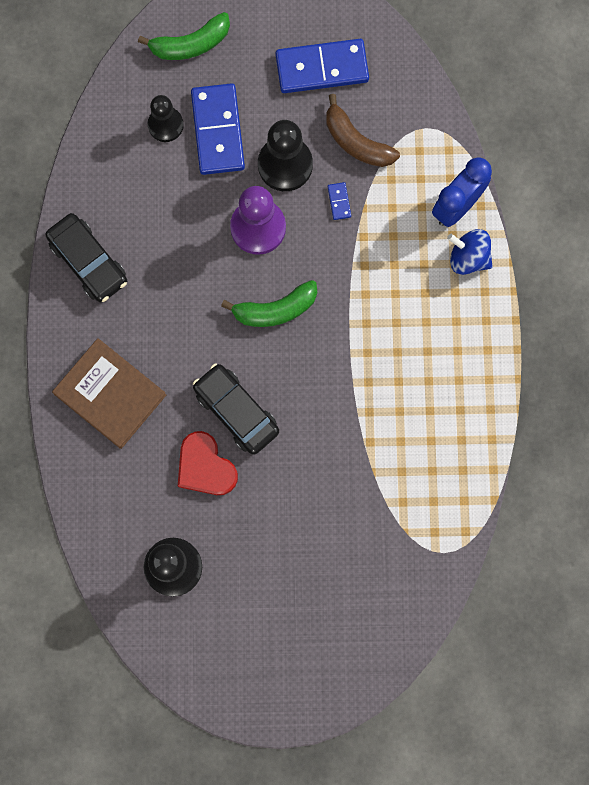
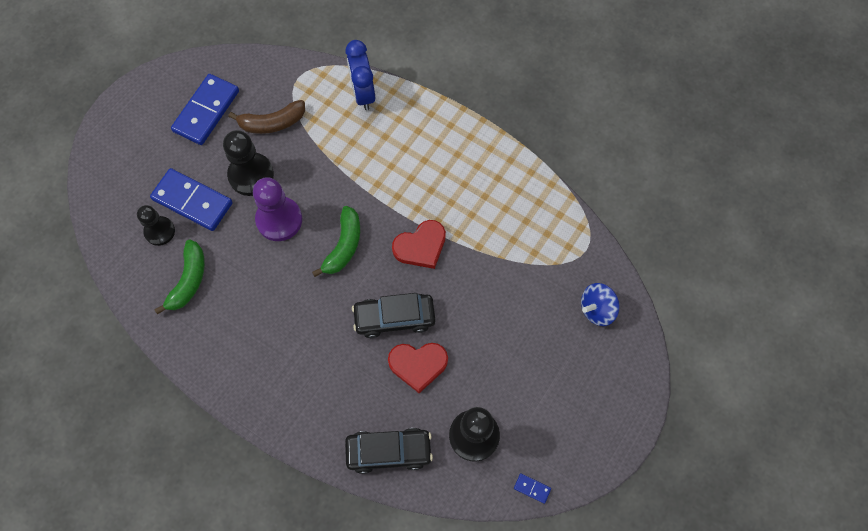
camera: 55 degrees left, 10 degrees down
black car [45,213,127,302] -> black car moved to [345,428,433,474]
brown book [52,338,166,449] -> none
green banana [138,12,230,60] -> green banana moved to [154,240,205,315]
blue domino [328,182,351,220] -> blue domino moved to [514,473,551,504]
blue spinning top [447,229,493,275] -> blue spinning top moved to [581,283,620,326]
none -> red heart [392,220,446,269]

